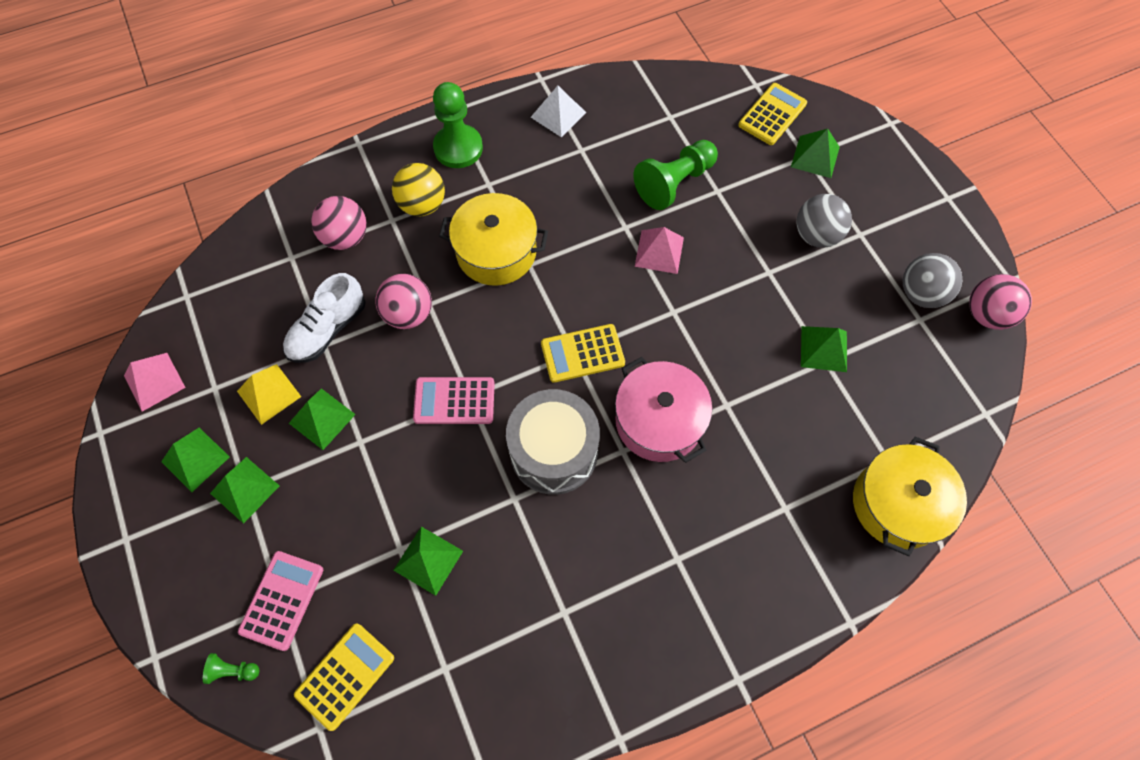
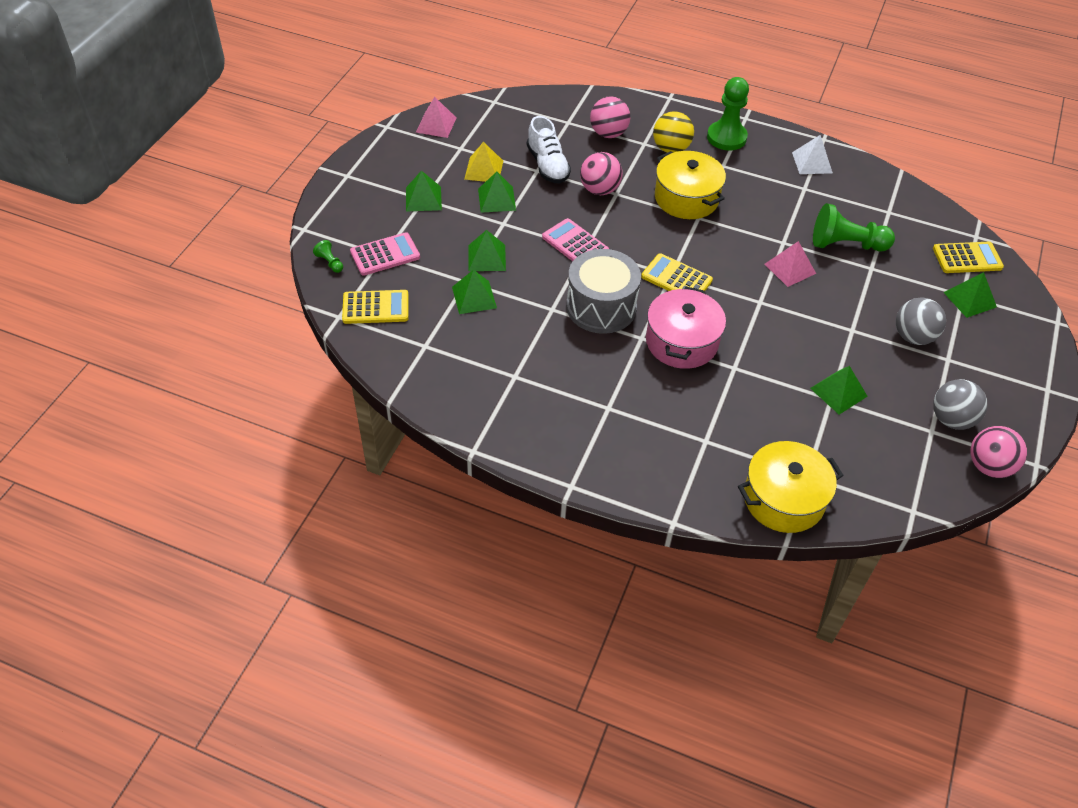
camera: 45 degrees right, 15 degrees down
green pyramid [161,428,230,492] -> green pyramid moved to [469,230,506,271]
white shoe [283,273,366,363] -> white shoe turned 105 degrees counterclockwise [527,116,571,184]

